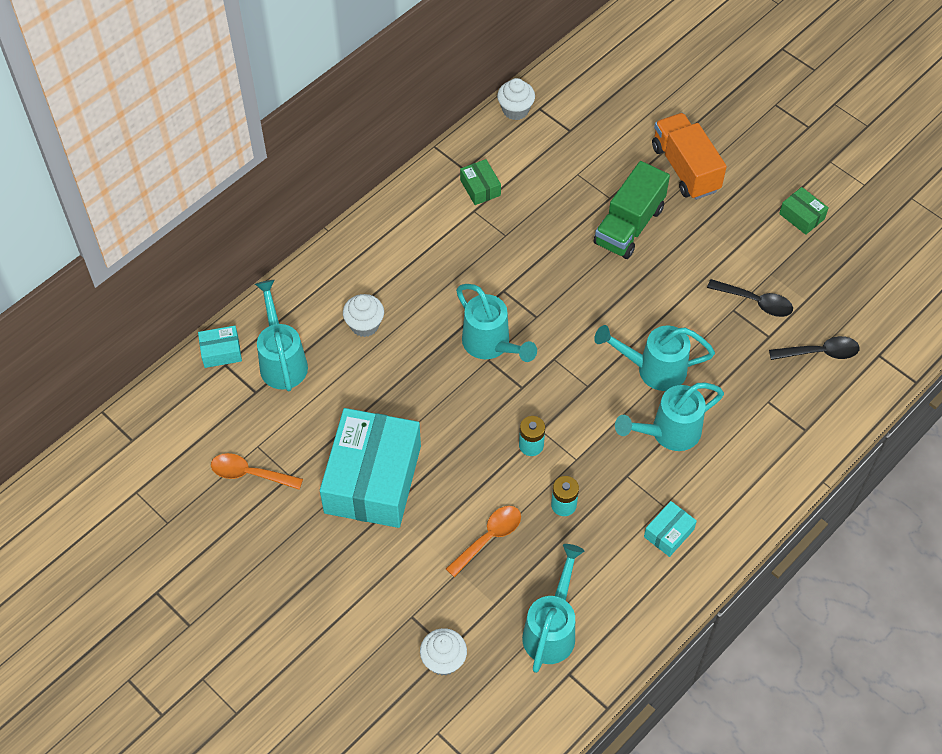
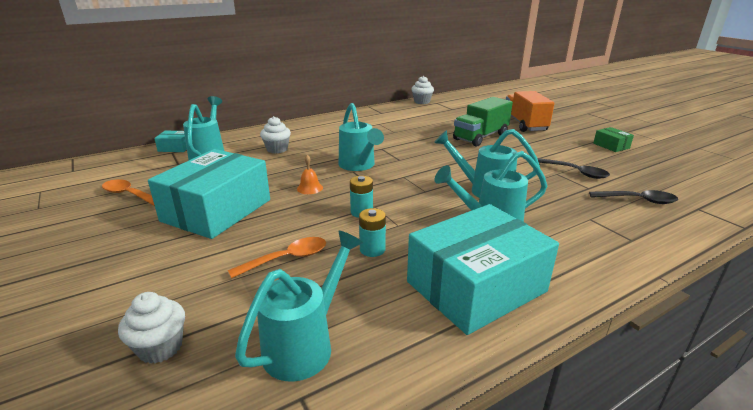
camera: 15 degrees right, 30 degrees down
green box [460,159,501,205] -> none
turquoise box [644,501,697,557] -> turquoise box [407,204,559,335], size x2.39
none -> orange bell [297,155,323,194]

